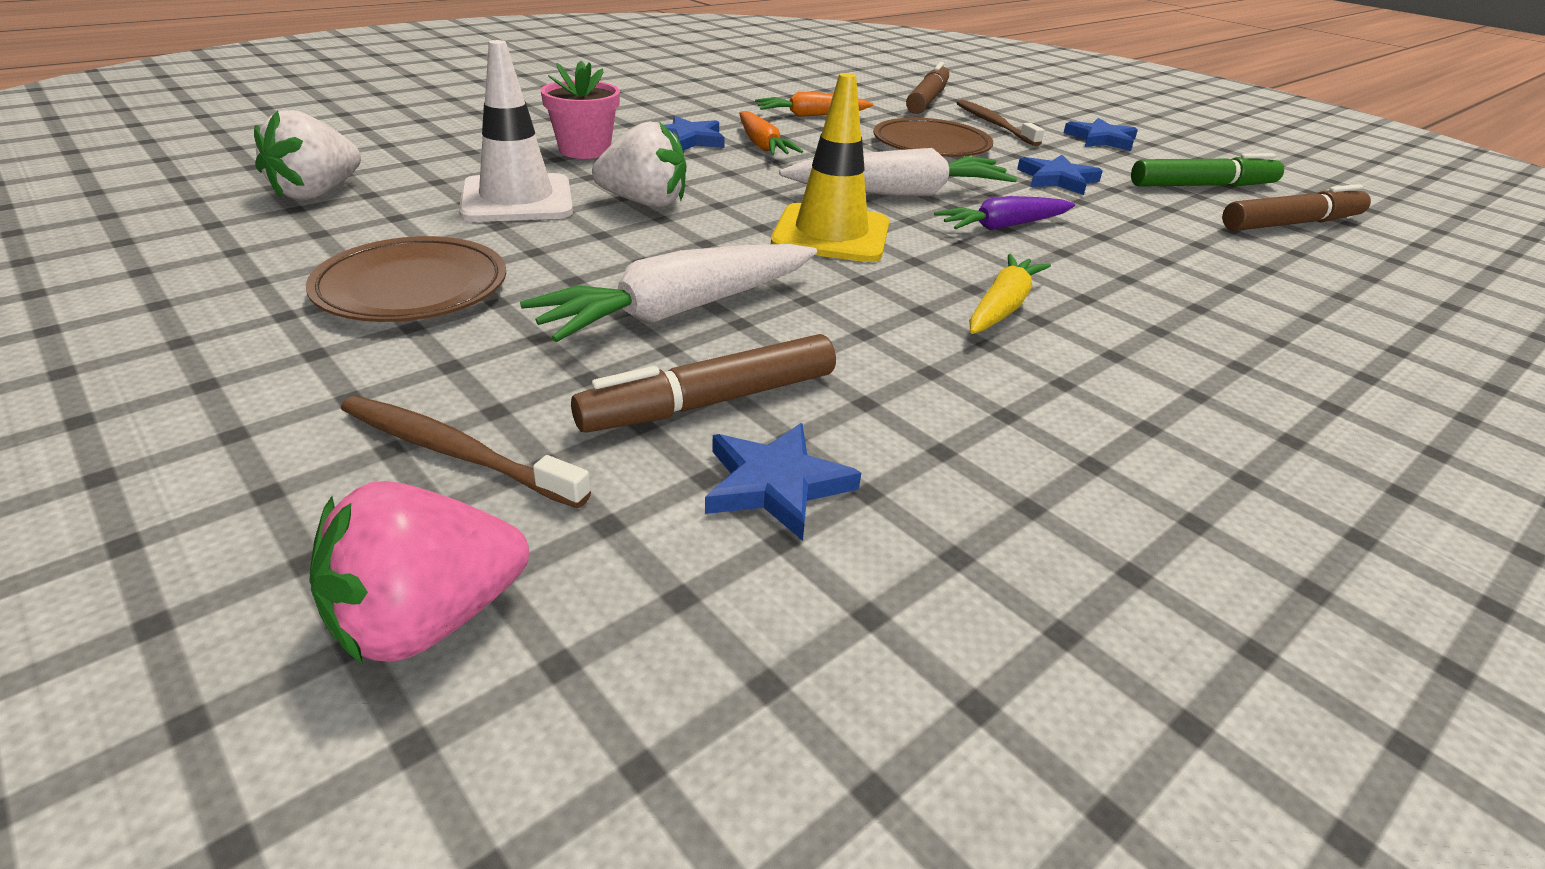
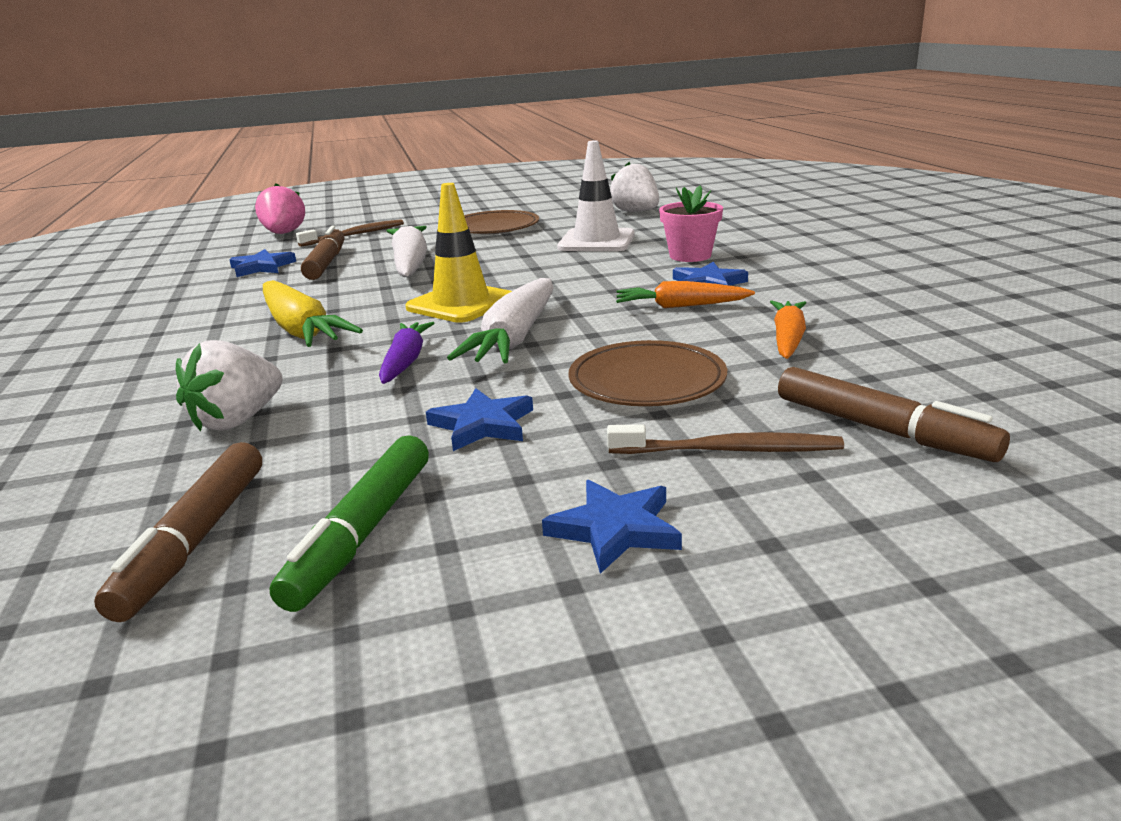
camera: 120 degrees right, 10 degrees down
white strawberry [592,121,686,207] -> white strawberry moved to [176,340,283,431]
yellow carrot [969,254,1051,334] -> yellow carrot [263,280,363,347], size x1.59

